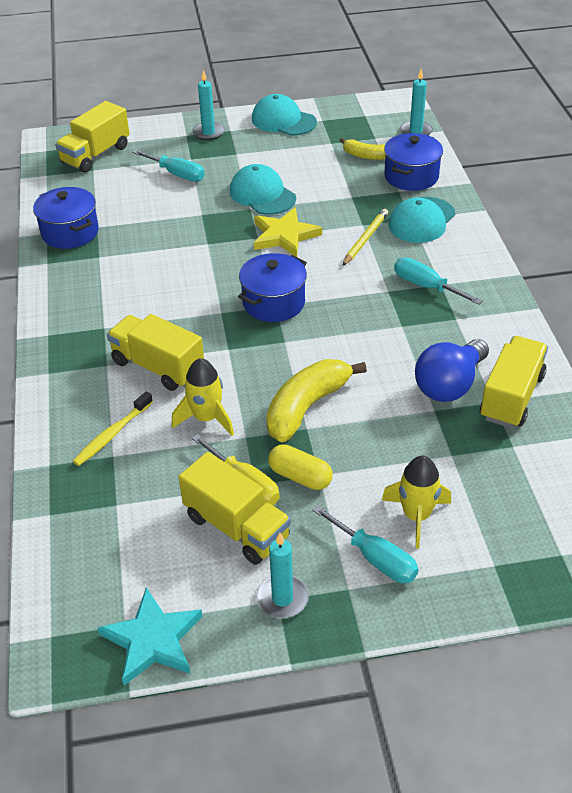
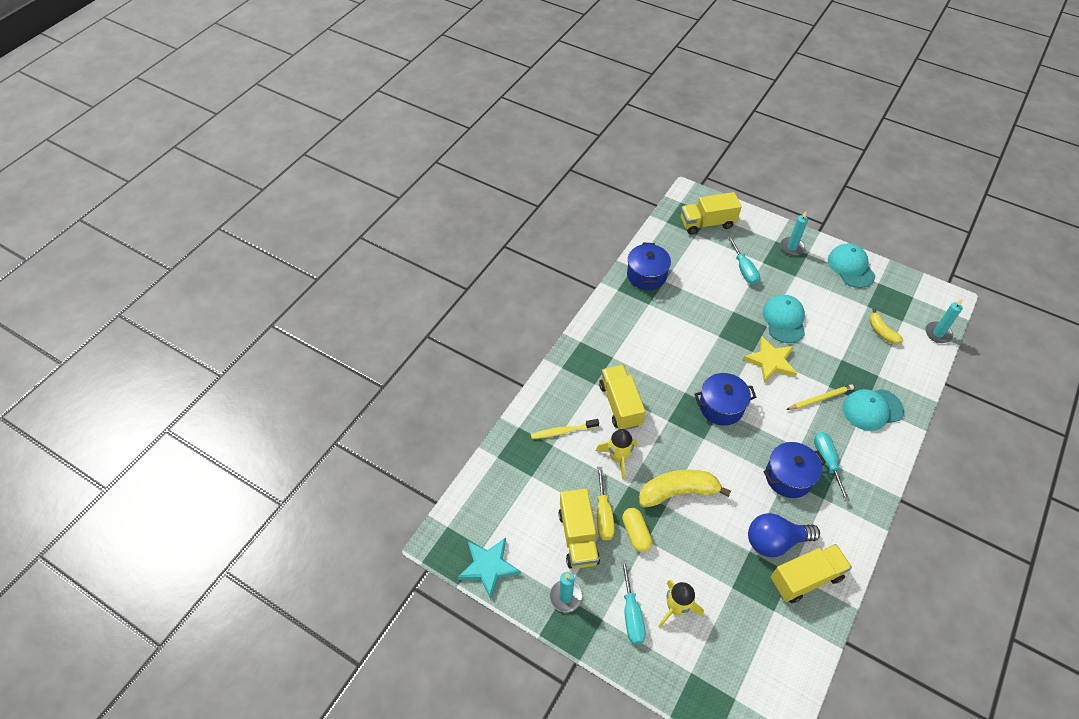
camera: 40 degrees right, 10 degrees up
blue pot [384,133,443,191] -> blue pot moved to [763,442,826,498]

